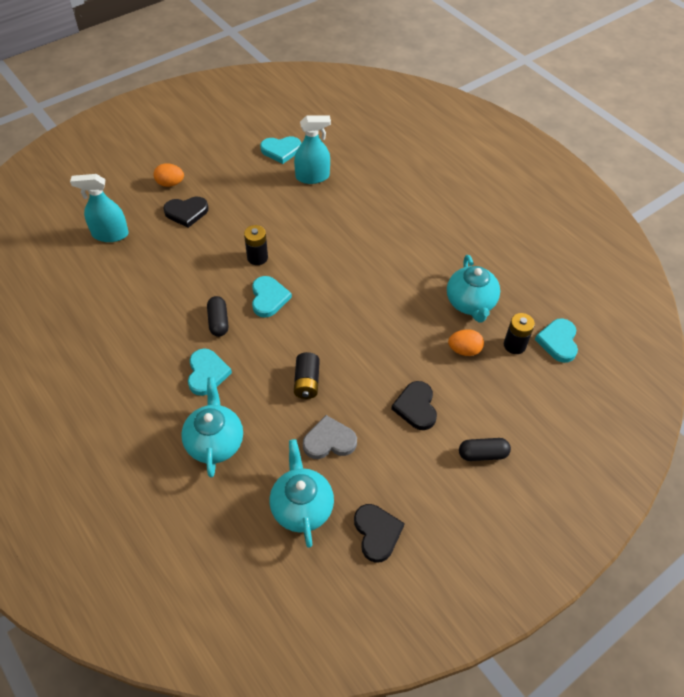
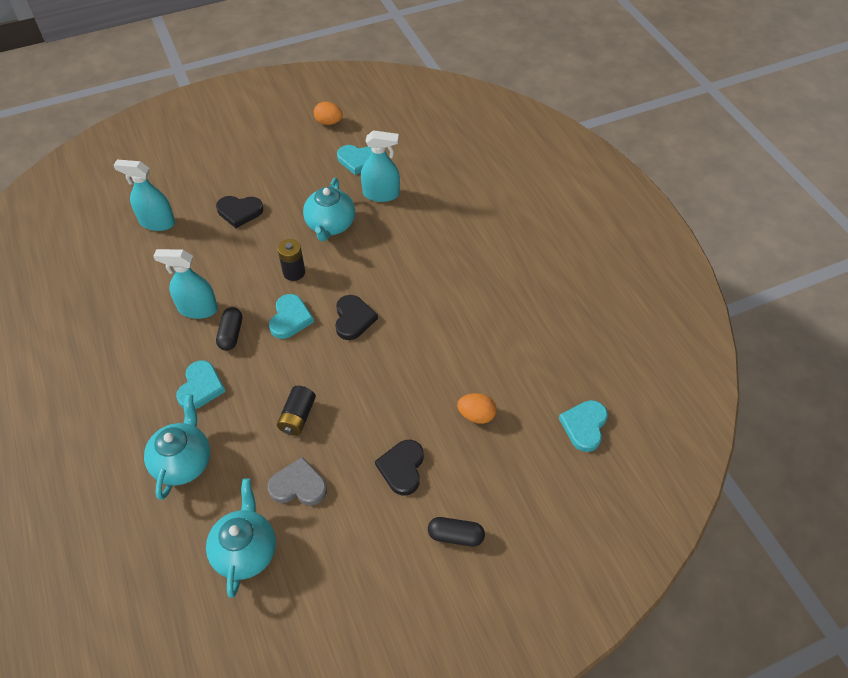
camera: 15 degrees right, 0 degrees up
orange egg [154,164,184,187] -> orange egg moved to [314,102,343,125]
black heart [354,504,405,563] -> black heart moved to [335,295,378,340]
turquoise teapot [447,255,500,323] -> turquoise teapot moved to [303,178,355,241]
black battery [504,313,535,354] -> none
none -> turquoise spray bottle [153,249,218,319]

